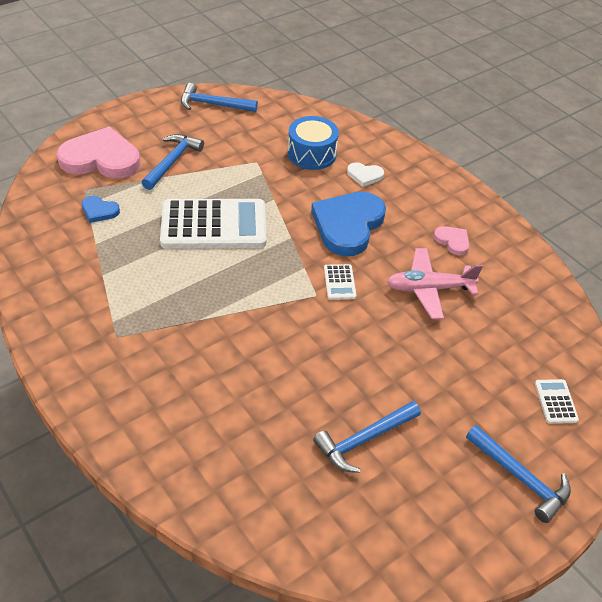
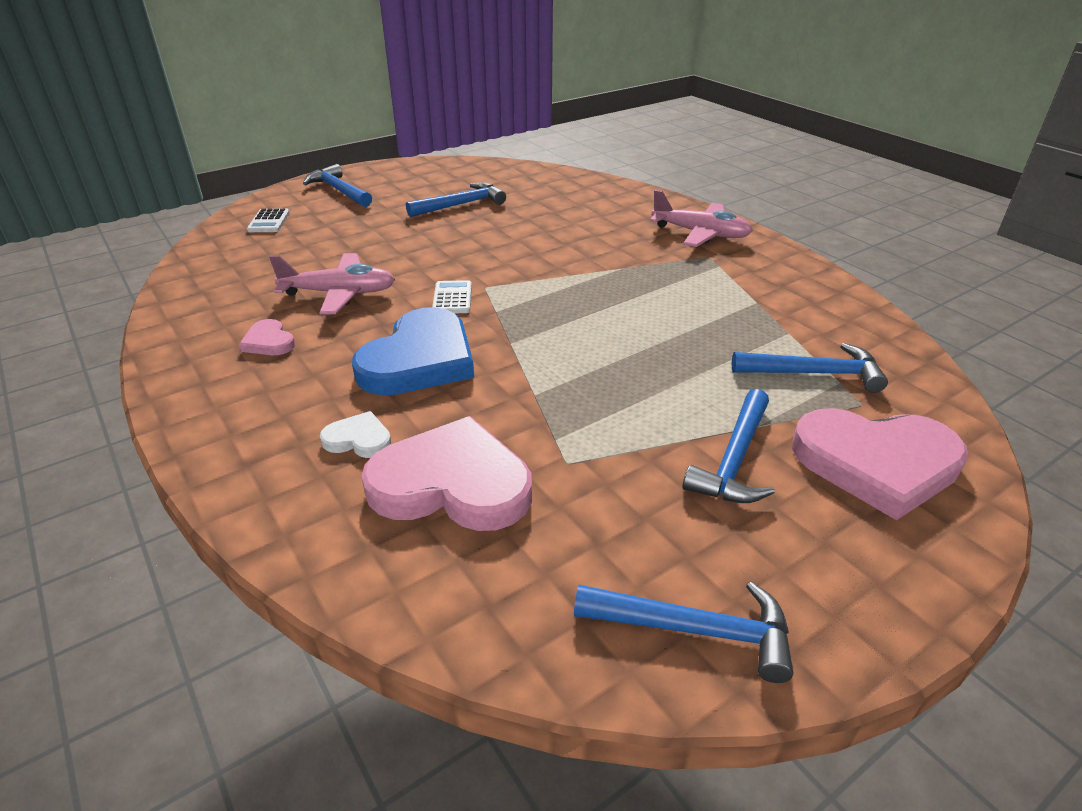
camera: 175 degrees left, 10 degrees down
blue heart [82,196,120,223] -> blue hammer [732,343,888,393]
white calculator [160,199,267,249] -> none
blue drum [288,116,339,170] -> pink heart [361,416,532,531]
none -> pink plane [650,190,753,247]

